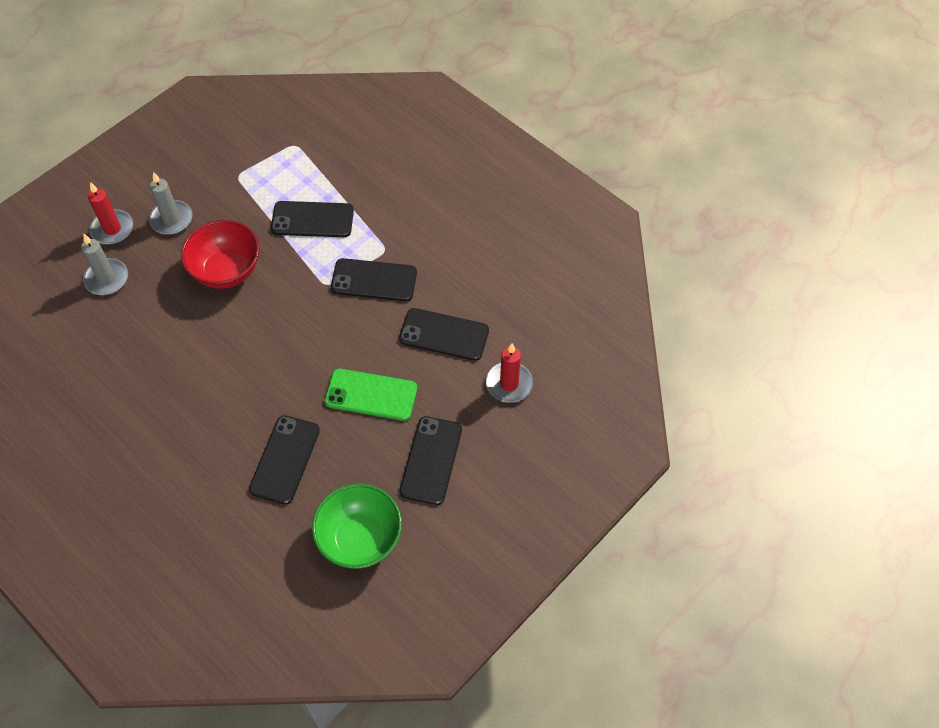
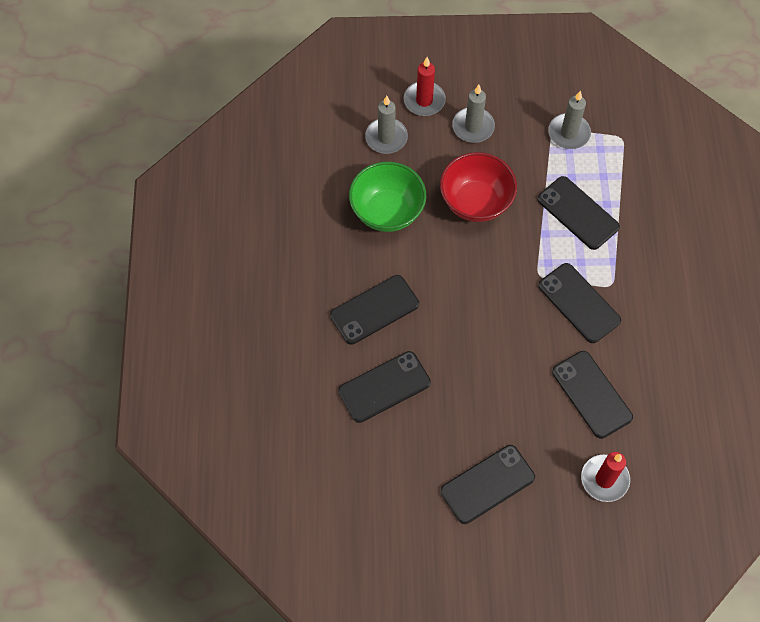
camera: 45 degrees right, 5 degrees up
green bowl [312,484,402,569] -> green bowl moved to [349,162,426,232]
green phone [325,369,417,421] -> none
none -> black phone [330,275,419,345]
none -> grey candle [548,91,591,149]

